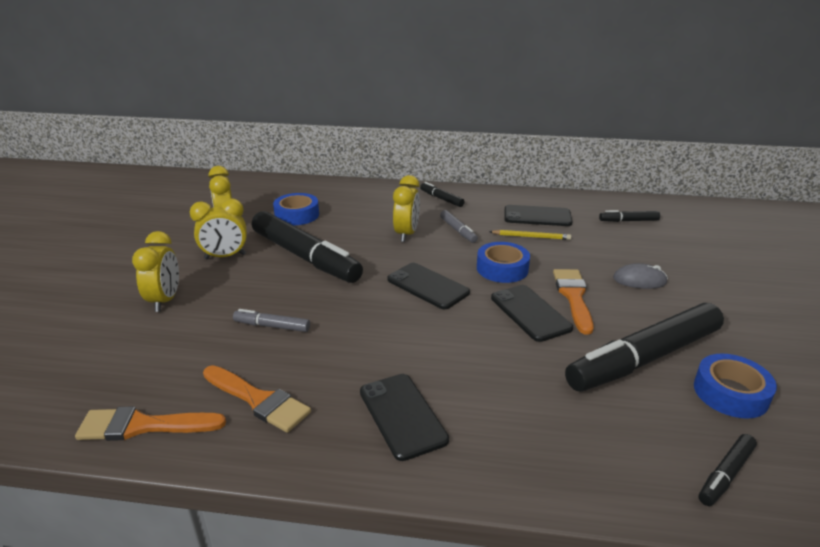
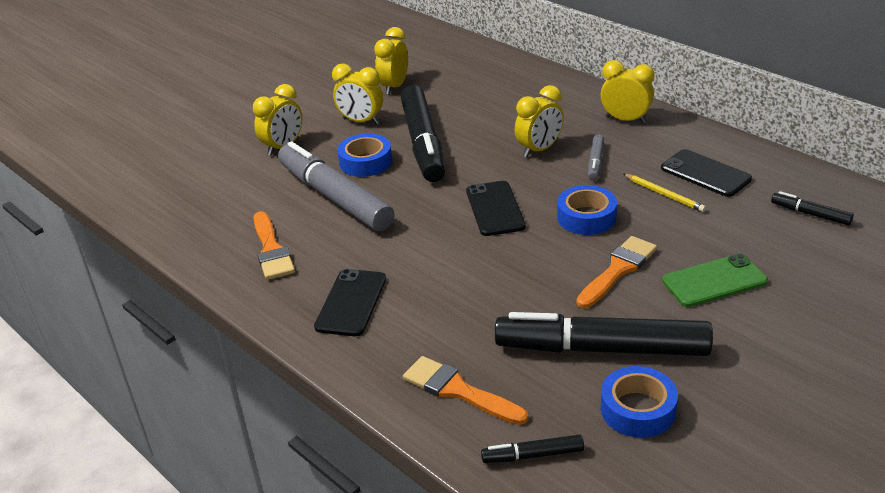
camera: 40 degrees right, 5 degrees up
orange brush [75,406,226,441] -> orange brush moved to [403,356,528,425]
grey marker [233,309,310,332] -> grey marker [278,141,395,231], size x2.31
blue tape [273,193,319,225] -> blue tape moved to [337,134,392,177]
black marker [420,182,465,207] -> yellow clock [601,60,654,124]
black phone [491,285,573,342] -> none
grey mouse [613,263,668,289] -> green phone [662,253,768,307]

